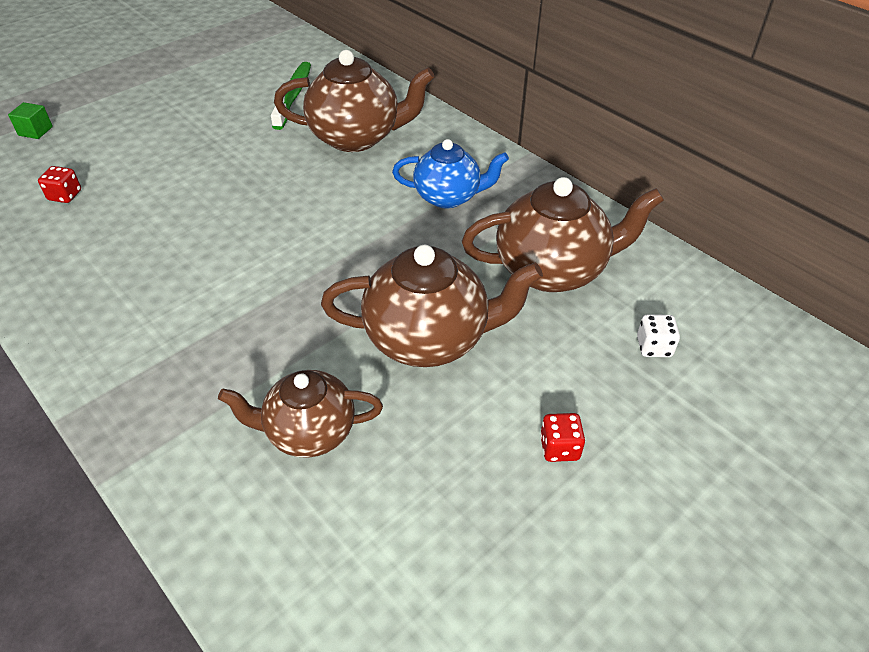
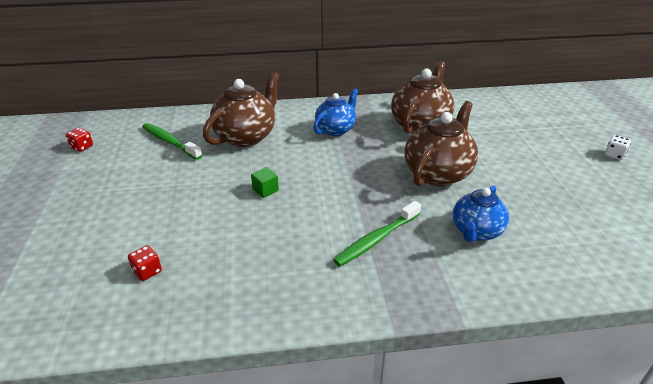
camera: 55 degrees left, 10 degrees down
green cube [8,102,53,139] -> green cube moved to [251,167,279,198]
brown teapot [218,370,383,458] -> blue teapot [453,185,509,242]
red dice [540,413,585,462] -> red dice moved to [66,128,93,152]
white dice [637,314,680,357] -> white dice moved to [605,135,631,160]
none -> green toothbrush [334,201,421,266]

